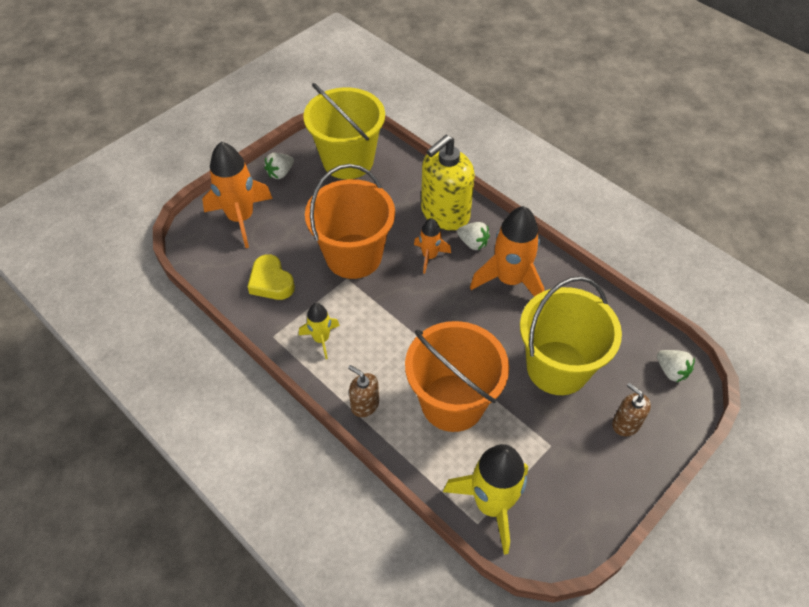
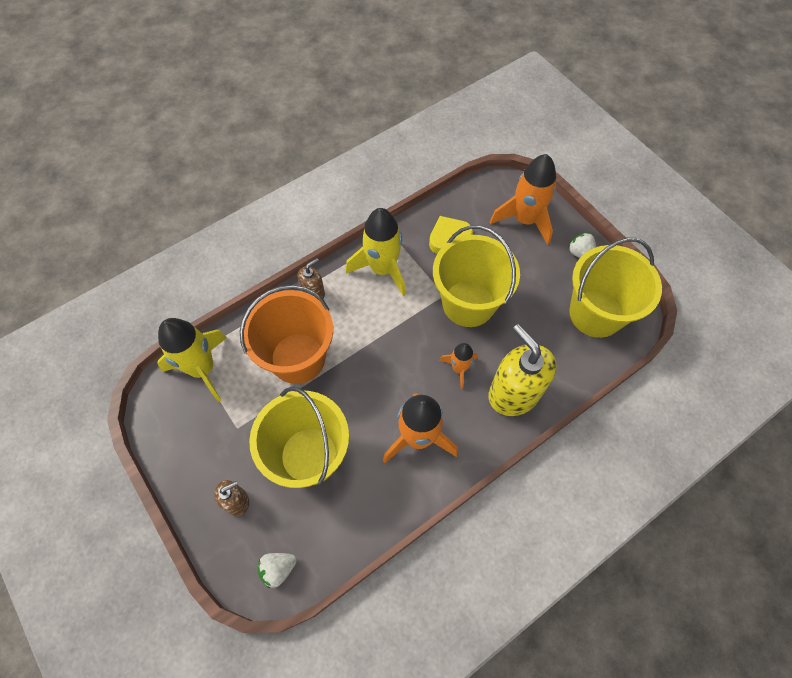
camera: 100 degrees right, 10 degrees up
yellow rocket [299,303,340,359] -> yellow rocket [346,208,406,296], size x1.85
orange bucket [305,164,395,279] -> yellow bucket [433,225,520,327]
white strawberry [457,222,490,250] -> none

